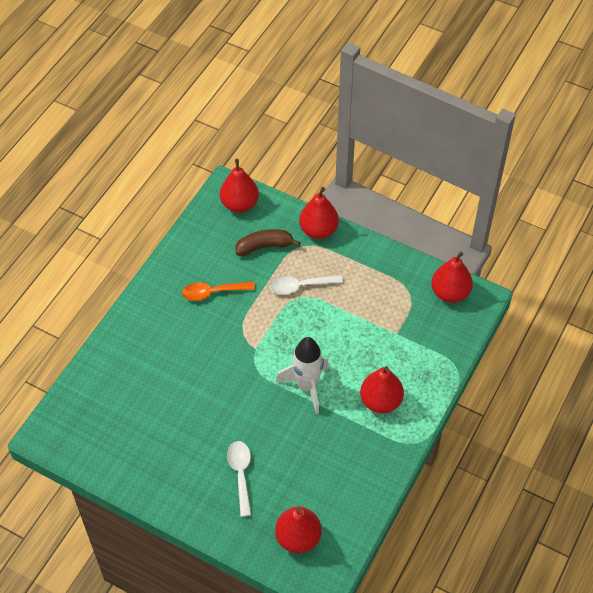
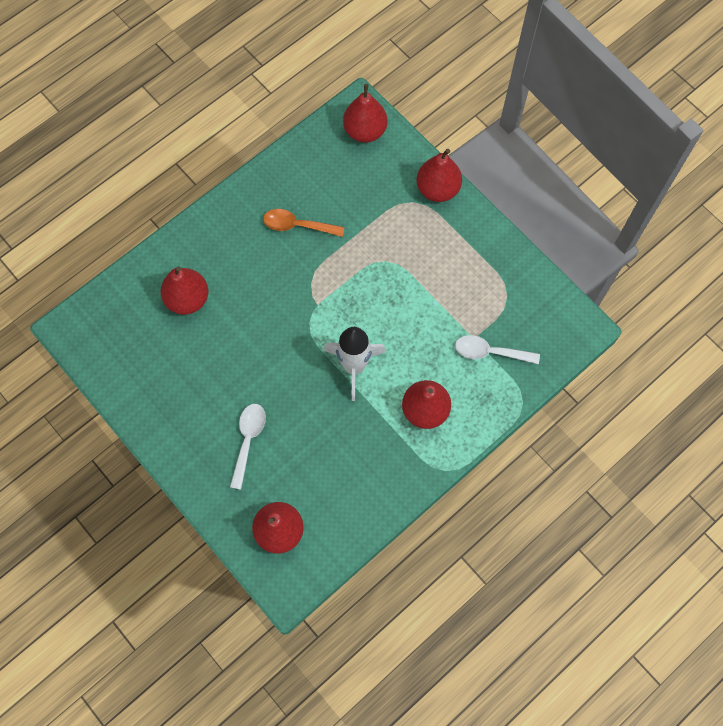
camera: 20 degrees right, 15 degrees up
brown banana [235,229,301,256] -> none
white spoon [270,275,343,295] -> white spoon moved to [455,335,540,364]
red pear [431,252,473,303] -> red pear moved to [160,266,209,315]

